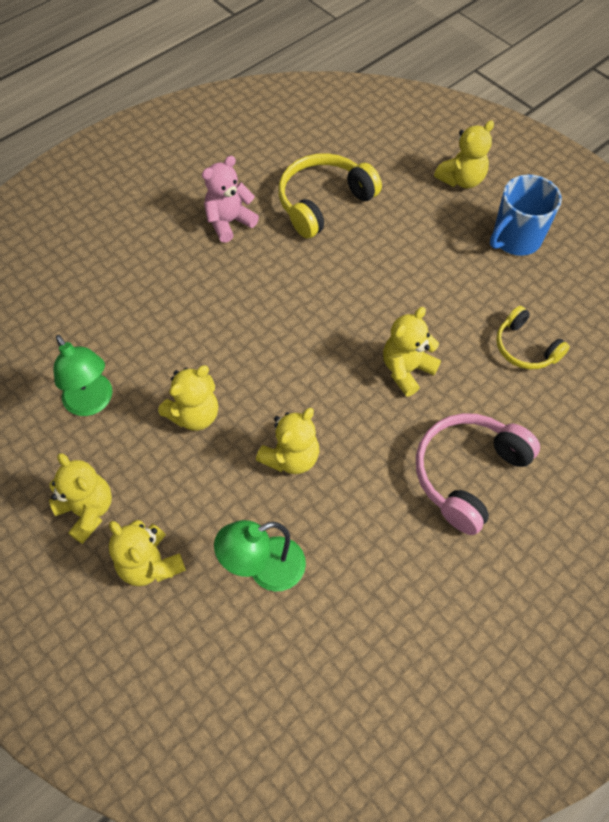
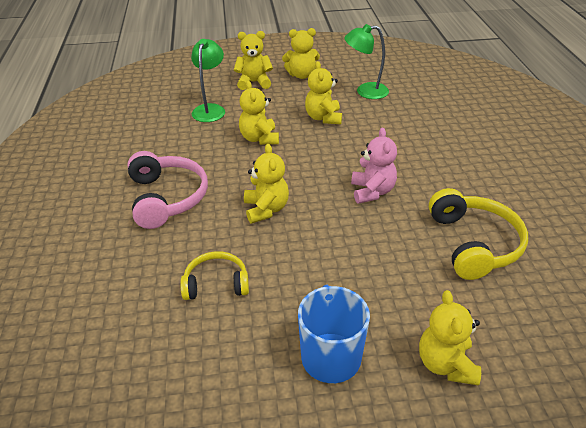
camera: 125 degrees right, 20 degrees down
pink teddy bear [202,156,259,243] -> pink teddy bear moved to [351,128,397,204]

